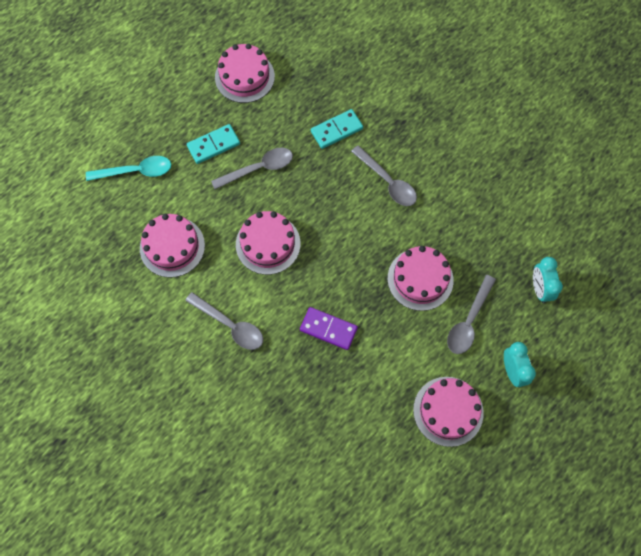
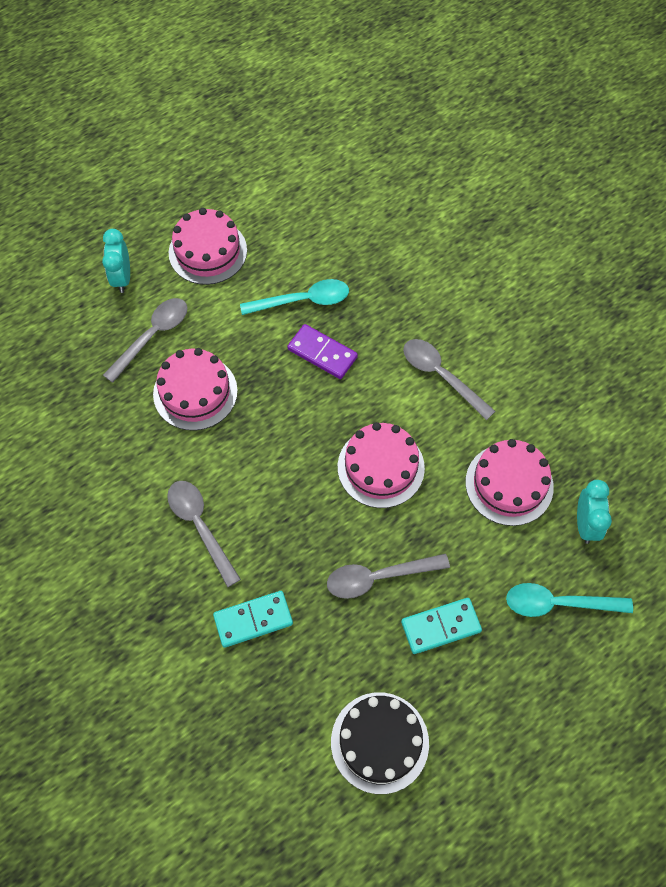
camera: 170 degrees left, 5 degrees down
pink cake [215,43,275,103] -> black cake [331,692,429,794]
turquoise clock [533,257,563,303] -> turquoise clock moved to [577,480,612,544]
none -> turquoise spoon [240,279,349,315]

